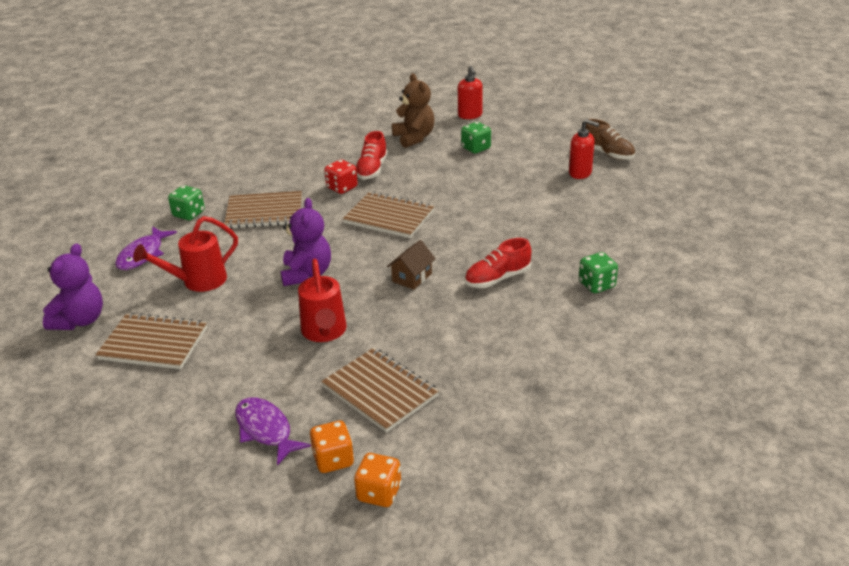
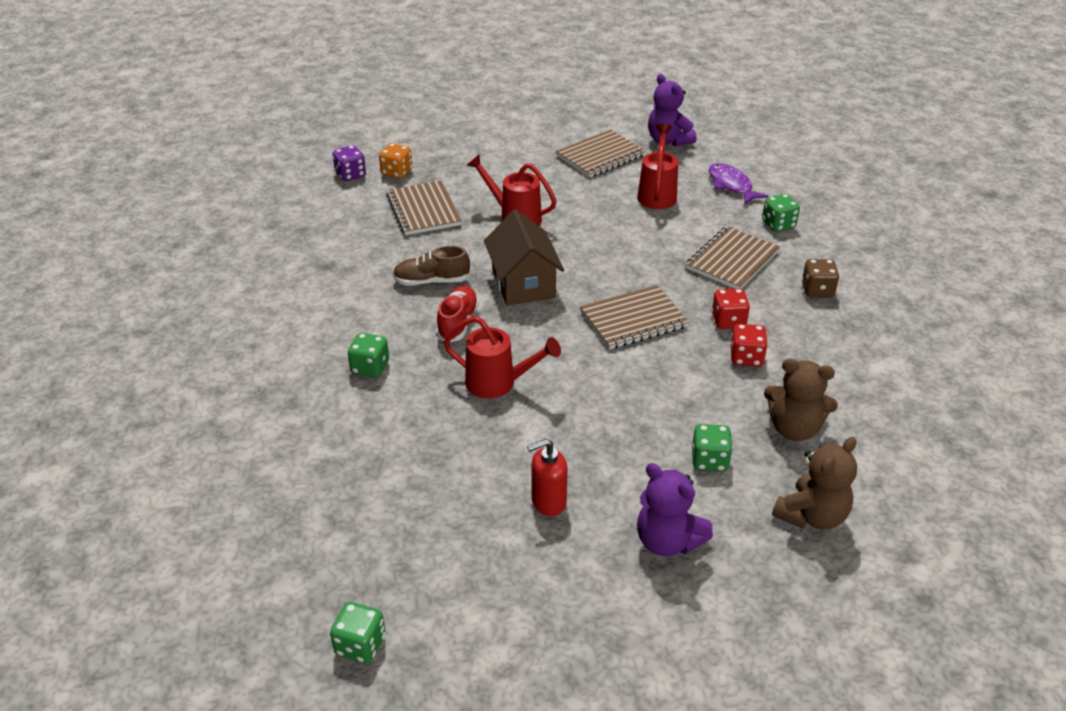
camera: 130 degrees right, 5 degrees up
purple fish [235,397,311,465] -> none
purple teddy bear [281,198,331,286] -> purple teddy bear moved to [637,463,713,556]
brown notebook [321,348,439,433] -> brown notebook turned 75 degrees clockwise [386,181,462,235]
orange dice [354,453,402,507] -> purple dice [333,145,366,181]
red shoe [356,131,388,180] -> red dice [731,324,768,367]
brown house [387,240,436,290] -> brown house [484,210,564,306], size x1.84
red soap dispenser [458,66,483,119] -> brown teddy bear [772,437,857,529]
brown shoe [586,119,635,160] -> brown shoe moved to [393,246,470,286]
none -> green dice [330,602,386,663]
none -> red watering can [443,316,561,399]
none -> brown dice [802,259,839,297]

